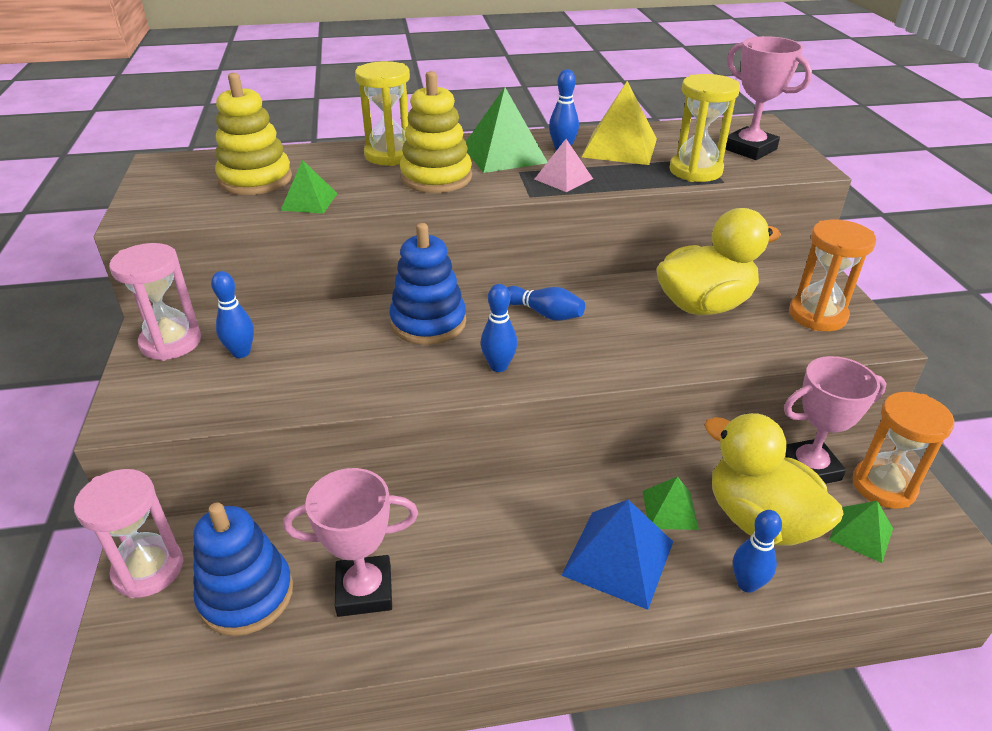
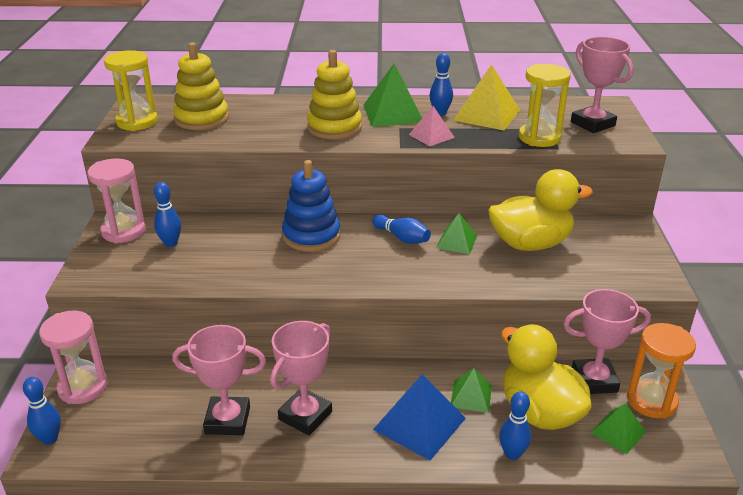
camera: 10 degrees right, 5 degrees down
blue stacking toy [193,502,293,636] -> none
green pyramid [280,160,338,214] -> green pyramid moved to [436,213,477,254]
yellow hourglass [355,61,410,166] -> yellow hourglass moved to [104,50,158,131]
blue bowling pin [481,284,517,372] -> blue bowling pin moved to [23,377,61,445]
orange hourglass [789,219,876,331] -> none
none -> pink trophy [270,321,332,435]

